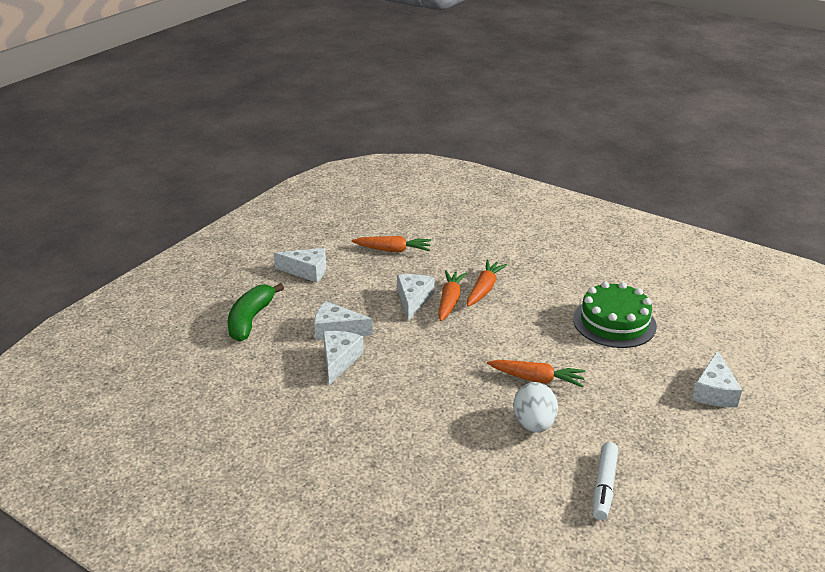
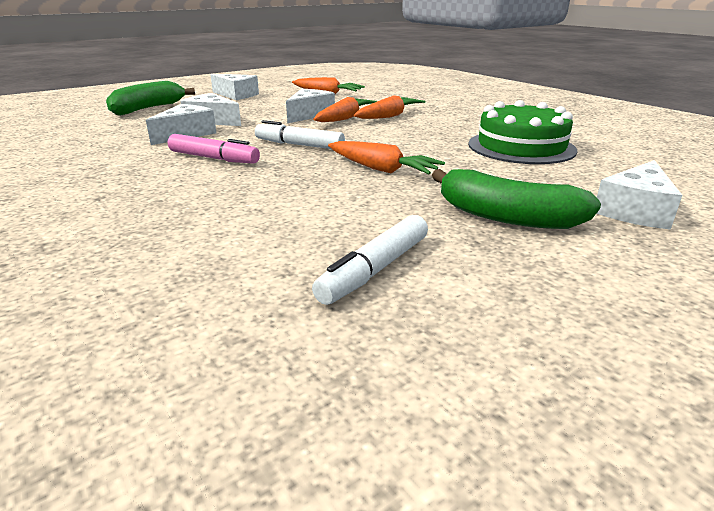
camera: 20 degrees right, 5 degrees down
white egg [513,382,558,432] -> none
none -> pink marker [168,134,260,164]
none -> white marker [255,120,345,149]
none -> green banana [432,169,601,229]

